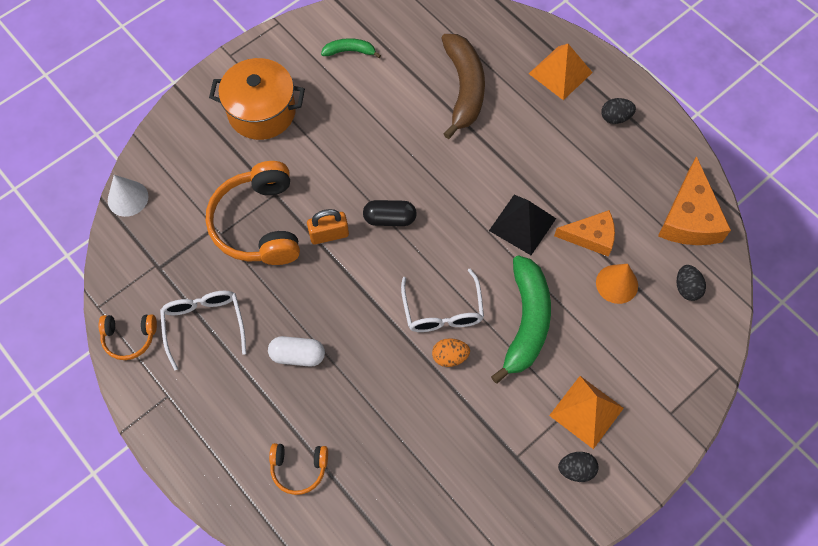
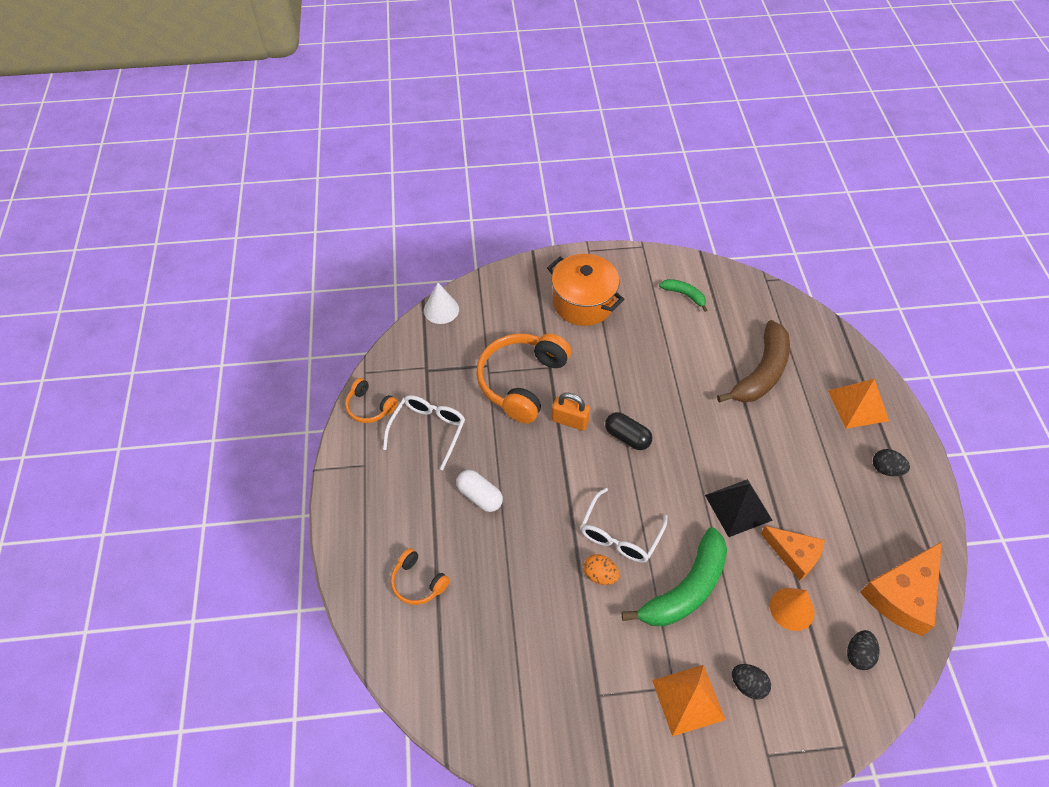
camera: 35 degrees right, 10 degrees down
black egg [558,452,599,482] -> black egg moved to [732,664,771,700]

